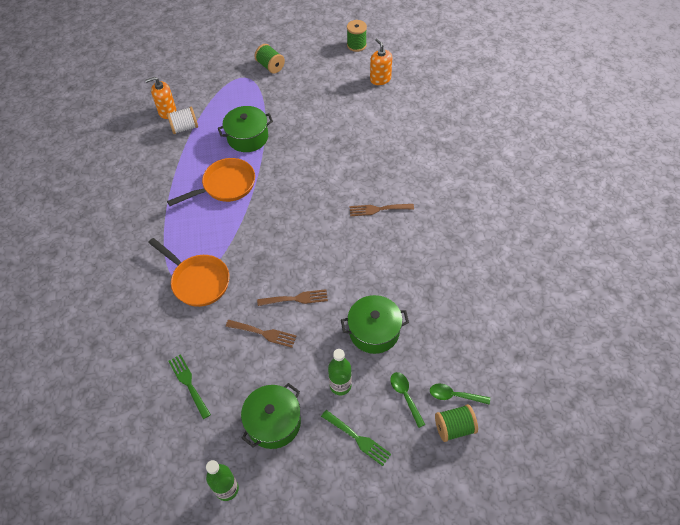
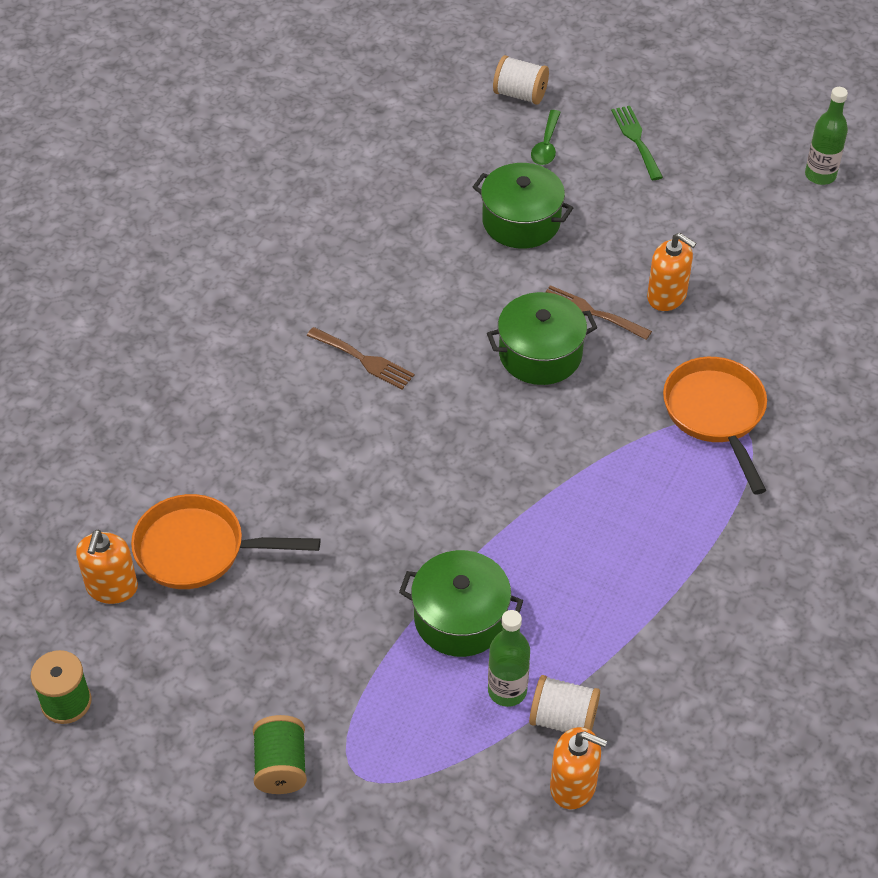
camera: 145 degrees left, 5 degrees down
orange pan [167,158,255,206] -> orange pan moved to [131,494,320,589]
green fork [168,354,211,419] -> none
brown fork [226,320,297,348] -> orange soap dispenser [647,233,697,311]
green pot [241,383,301,449] -> green pot moved to [487,292,597,385]
green bottle [328,349,352,395] -> green bottle moved to [488,610,530,707]
green spoon [430,384,490,405] -> none
green spool [435,404,478,442] -> white spool [493,55,549,105]

